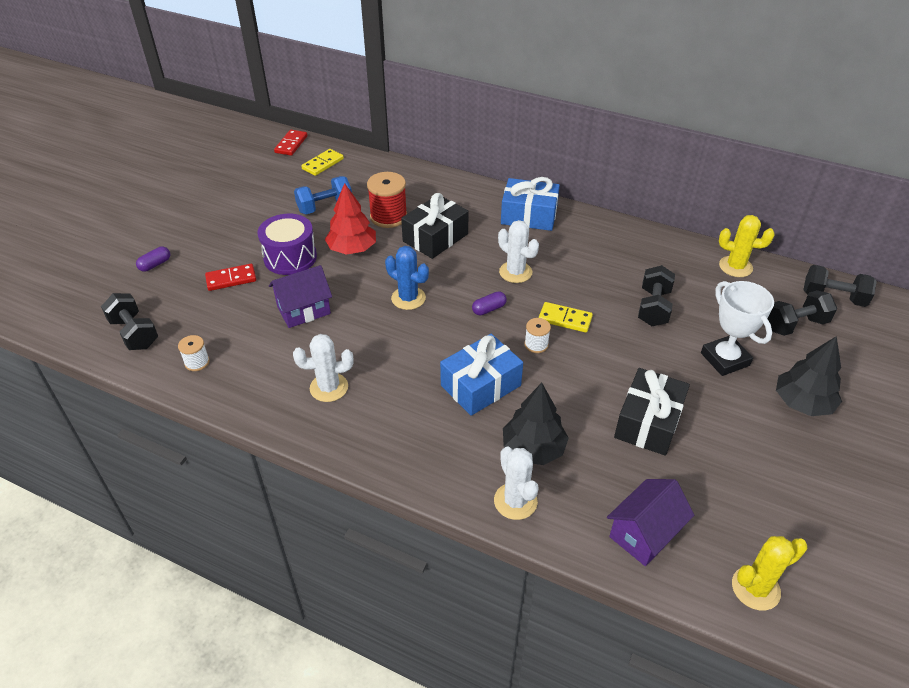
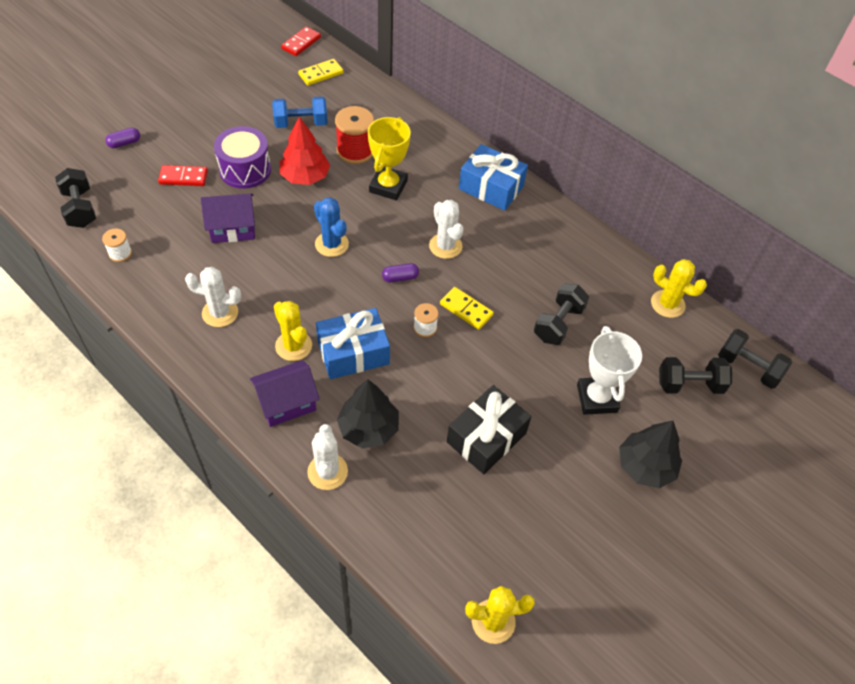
camera: 15 degrees right, 10 degrees up
black gift [401,193,469,259] -> yellow trophy [368,117,411,201]
purple house [607,479,694,566] -> purple house moved to [250,360,320,427]
none -> yellow cactus [274,301,312,361]

